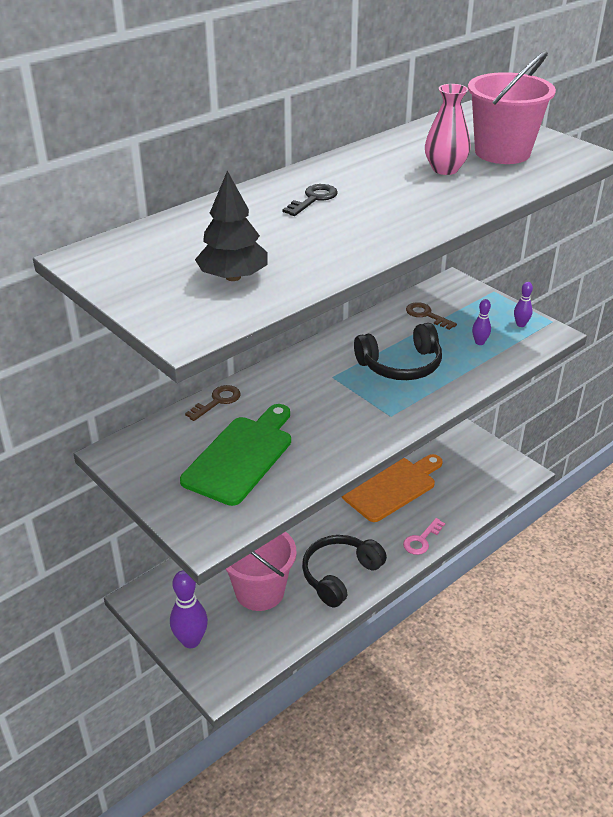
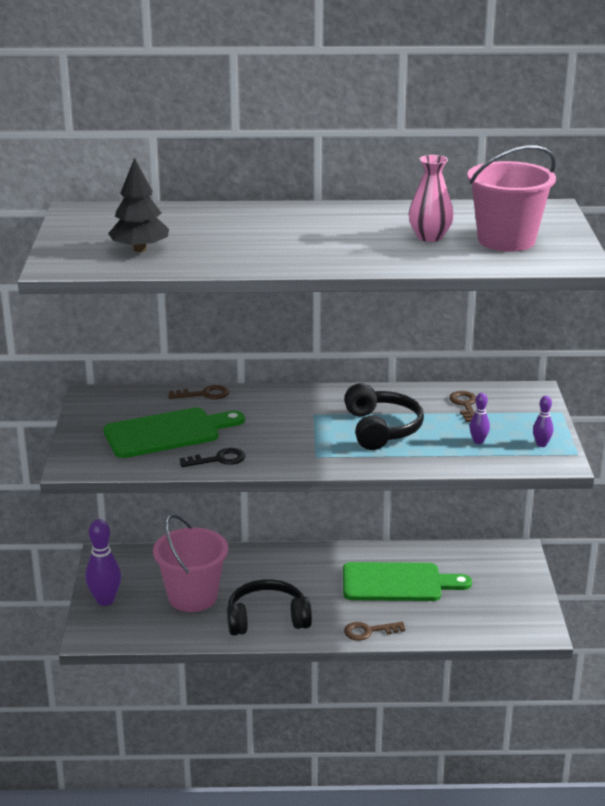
camera: 40 degrees right, 10 degrees down
black key [283,184,338,216] -> black key moved to [180,448,246,467]
orange cutting board [342,454,443,522] -> green cutting board [343,562,472,601]
black headphones [354,323,442,380] -> black headphones turned 120 degrees counterclockwise [344,383,424,450]
pink key [403,518,445,555] -> brown key [344,622,405,641]

